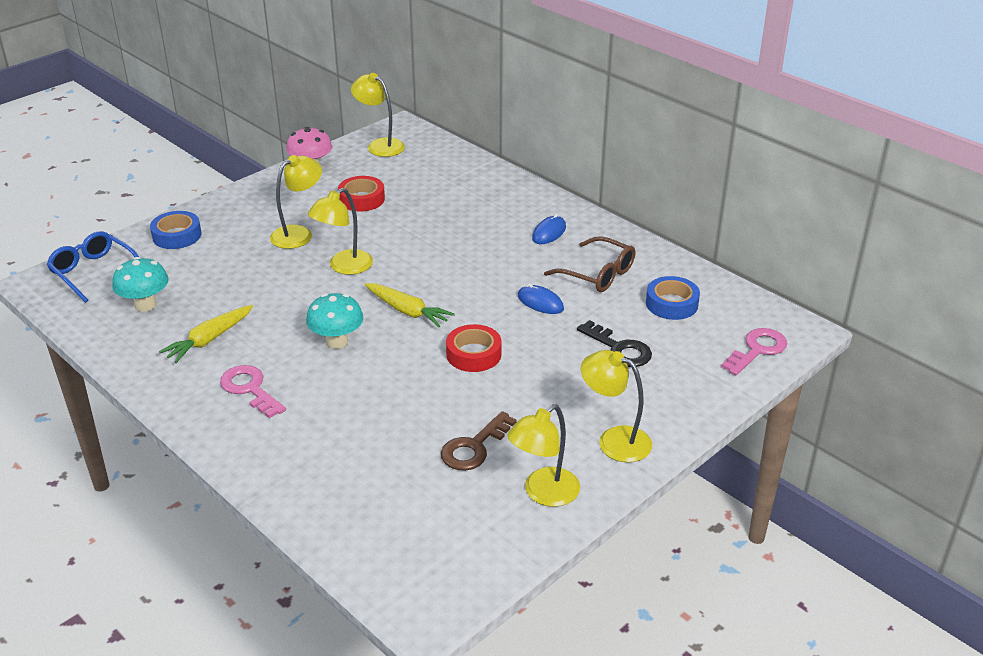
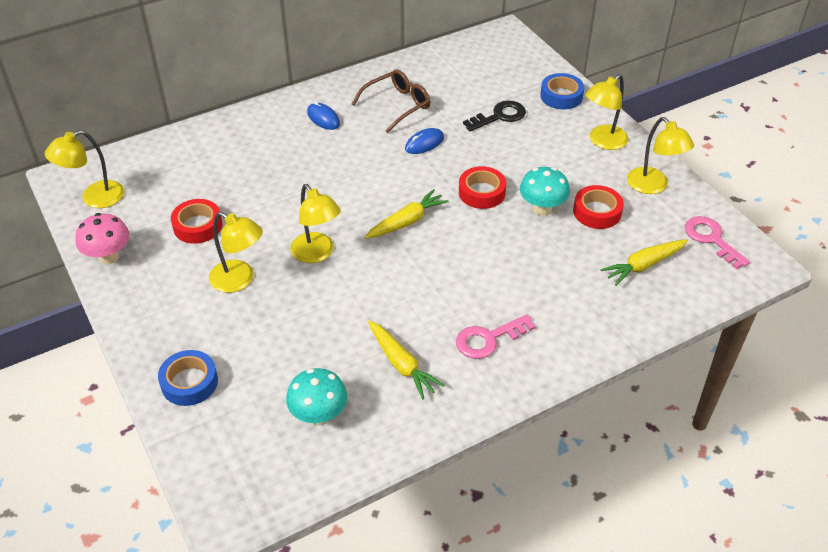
camera: 75 degrees left, 10 degrees up
blue glasses [46,231,139,303] -> none
yellow lamp [270,155,322,249] -> yellow lamp turned 150 degrees clockwise [209,212,263,293]
turquoise mushroom [306,293,363,349] -> turquoise mushroom moved to [520,167,570,216]
brown key [441,411,517,471] -> red tape [573,185,624,229]
blue tape [646,276,700,320] -> blue tape moved to [540,73,584,109]
pink key [721,328,787,375] -> pink key moved to [685,216,750,269]
none -> yellow carrot [601,239,688,286]

